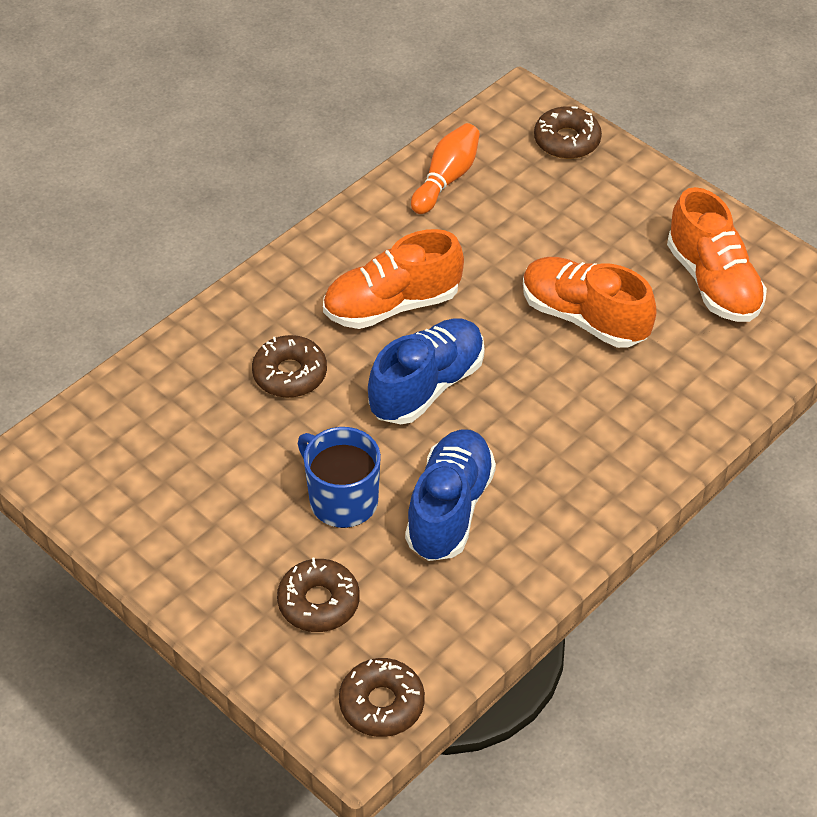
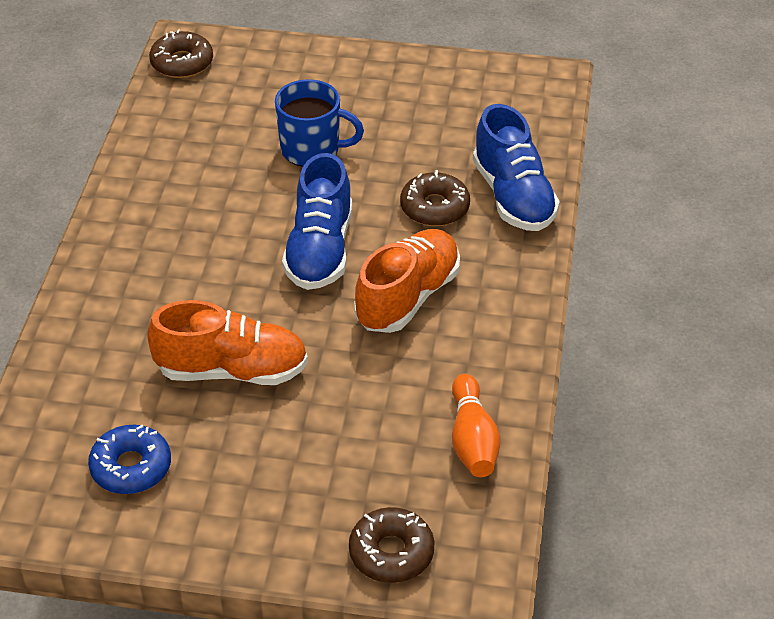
camera: 145 degrees right, 5 degrees down
brown donut [277,557,360,632] -> none
blue shoe [405,429,496,561] -> blue shoe moved to [473,104,560,231]
orange shoe [667,187,767,322] -> blue donut [88,425,171,494]

